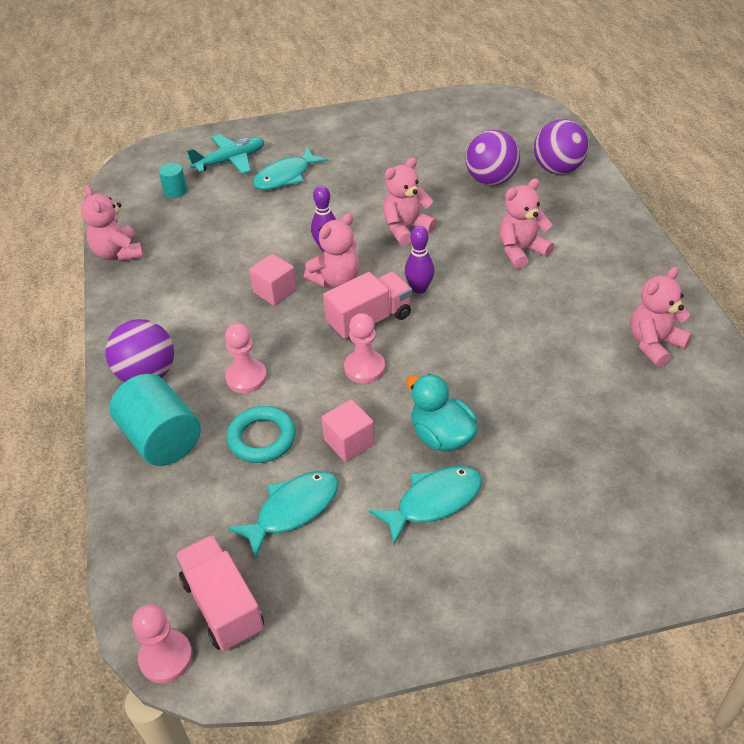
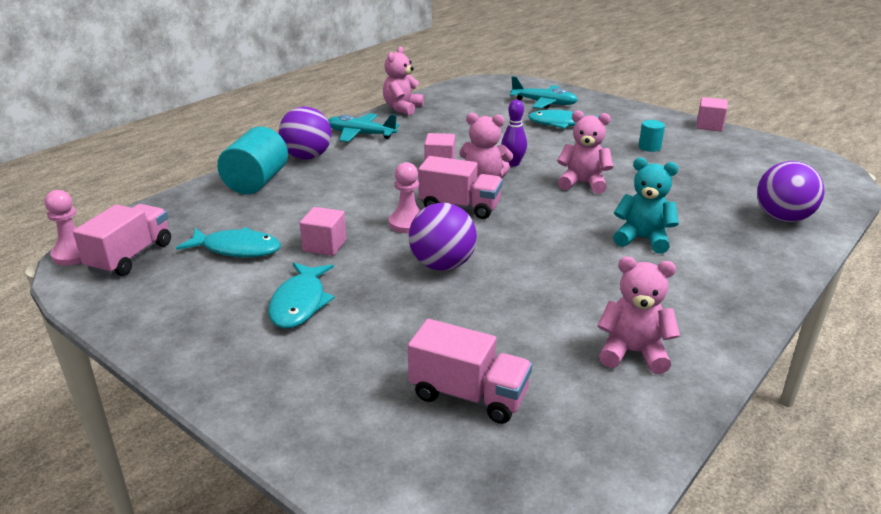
camera: 50 degrees right, 15 degrees down
turquoise cylinder [159,163,187,198] -> turquoise cylinder moved to [639,120,665,152]
pink pawn [225,323,267,393] -> none
turquoise ring [226,406,296,463] -> none
turquoise fish [369,466,482,545] -> turquoise fish turned 75 degrees clockwise [268,262,335,329]
purple bowling pin [405,226,434,294] -> none
turquoise duck [406,374,477,451] -> none
purple ball [466,130,520,185] -> purple ball moved to [409,203,477,271]
pink teddy bear [499,178,554,269] -> turquoise teddy bear [613,158,679,254]
none -> turquoise plane [328,113,399,142]
none -> pink truck [408,319,532,424]
none -> pink cube [696,97,727,132]

